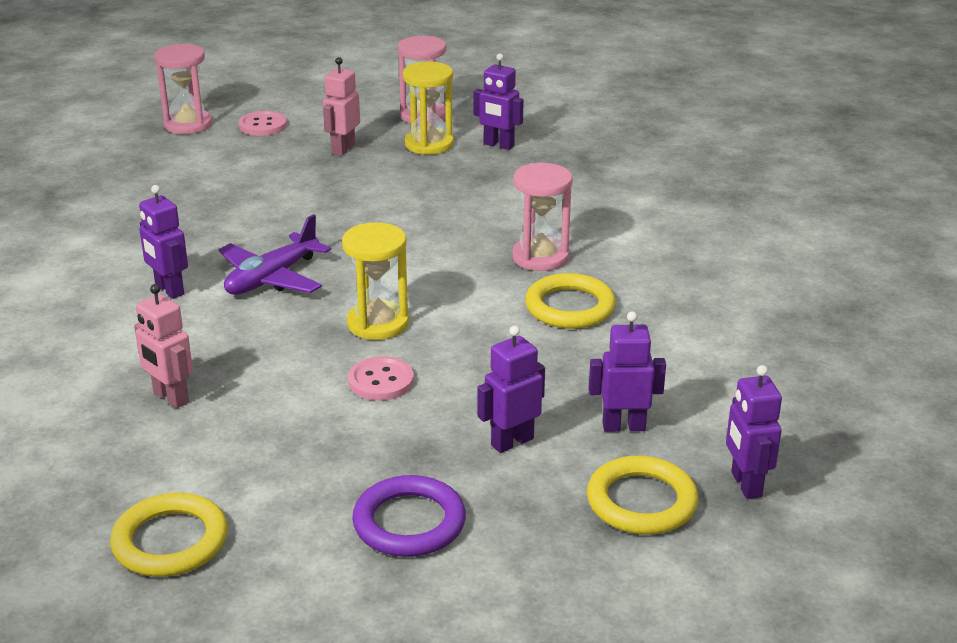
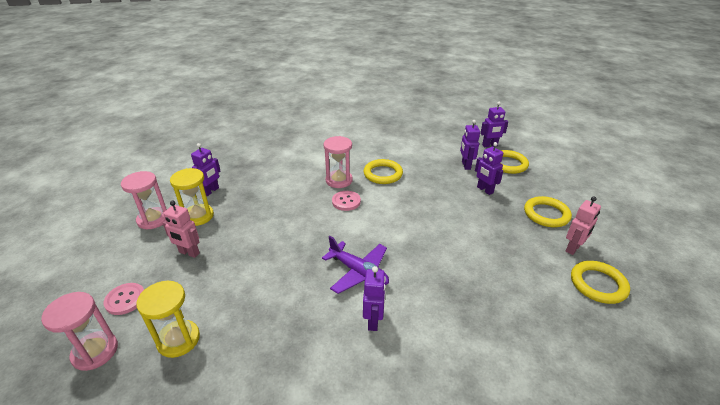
camera: 90 degrees left, 5 degrees up
pink robot [134,284,193,408] -> pink robot moved to [566,196,601,255]
purple robot [139,185,188,299] -> purple robot turned 45 degrees counterclockwise [363,266,386,331]
yellow hourglass [342,222,409,340] -> yellow hourglass moved to [136,280,200,358]
pink button [348,356,414,401] -> pink button moved to [332,191,361,211]
purple ring [352,475,466,557] -> yellow ring [524,196,572,227]

